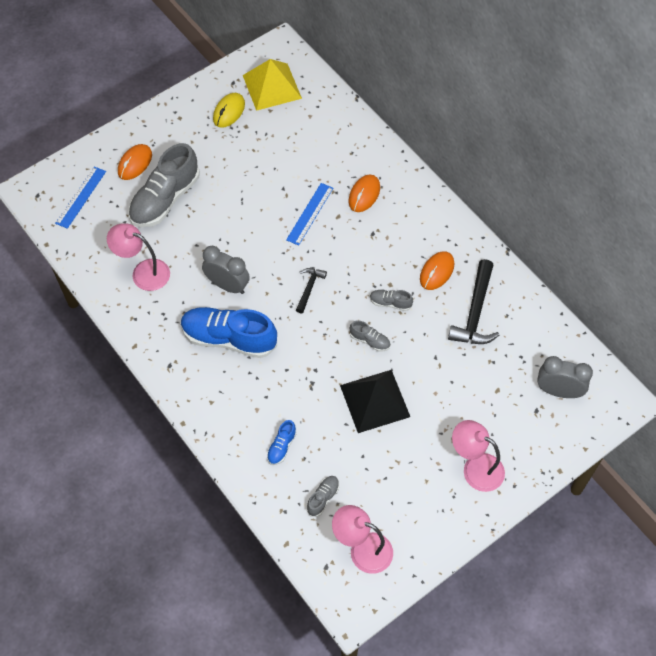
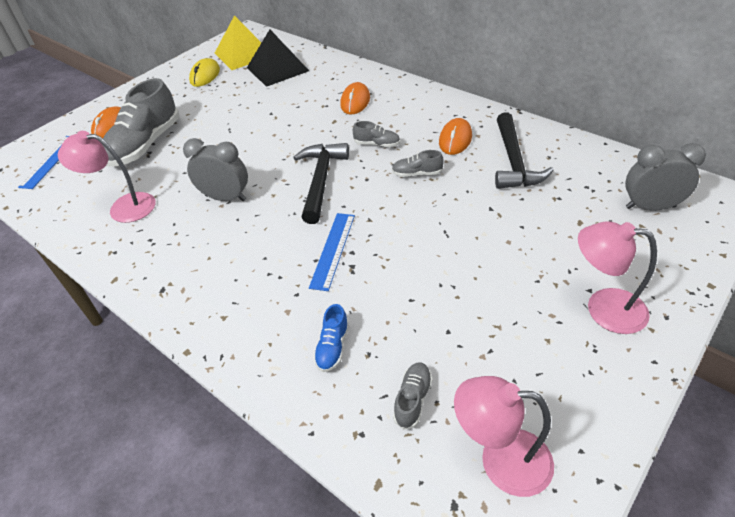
camera: 10 degrees left, 15 degrees down
blue shoe [181,307,277,358] -> none
blue ruler [286,183,333,246] -> blue ruler moved to [309,213,355,291]
black hammer [296,268,327,313] -> black hammer [293,143,349,224], size x1.82
black pyramid [340,370,410,433] -> black pyramid moved to [247,30,309,87]
grey shoe [350,320,391,352] -> grey shoe moved to [353,121,400,147]

